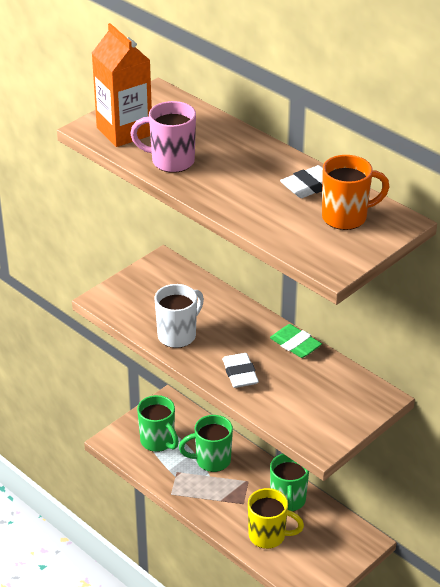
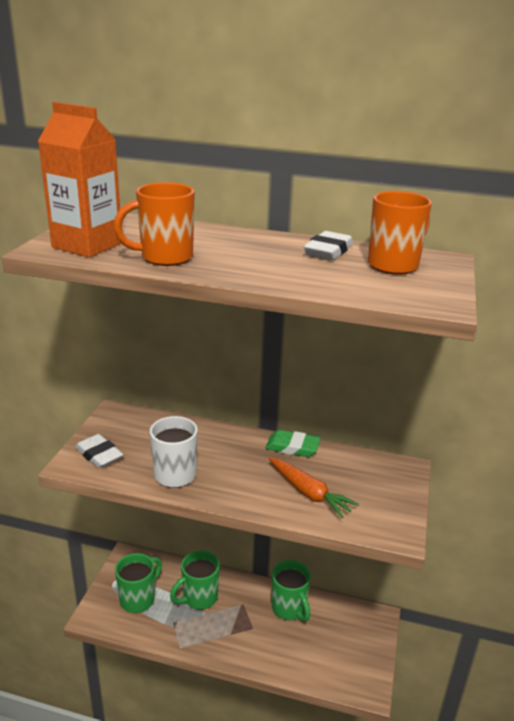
camera: 30 degrees left, 10 degrees down
pink mug [130,101,196,173] -> orange mug [113,182,195,266]
green mug [137,395,179,452] -> green mug turned 75 degrees counterclockwise [115,553,162,613]
white eraser [222,353,259,388] -> white eraser moved to [75,434,123,468]
yellow mug [248,488,304,549] -> none
none -> orange carrot [269,458,359,518]

